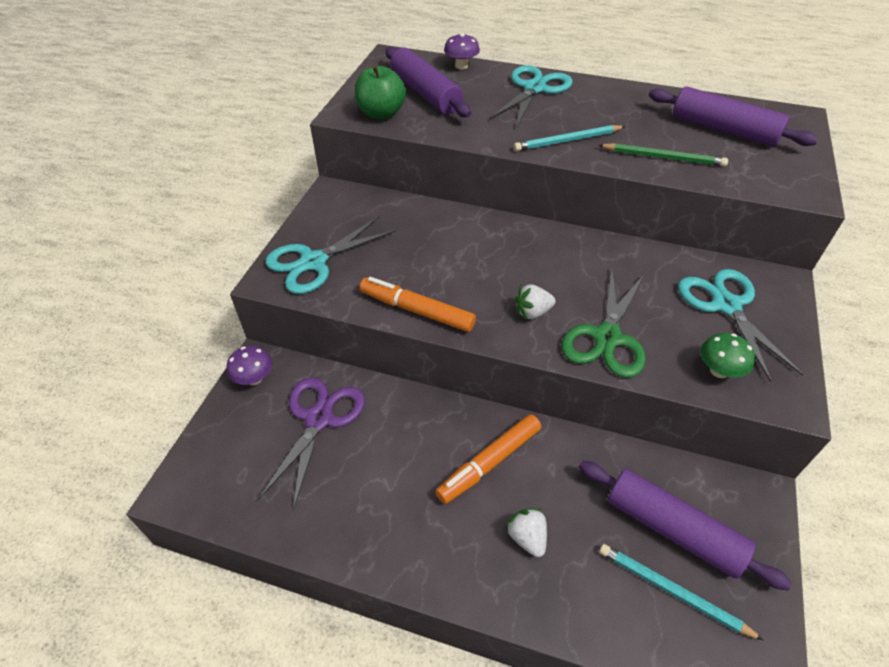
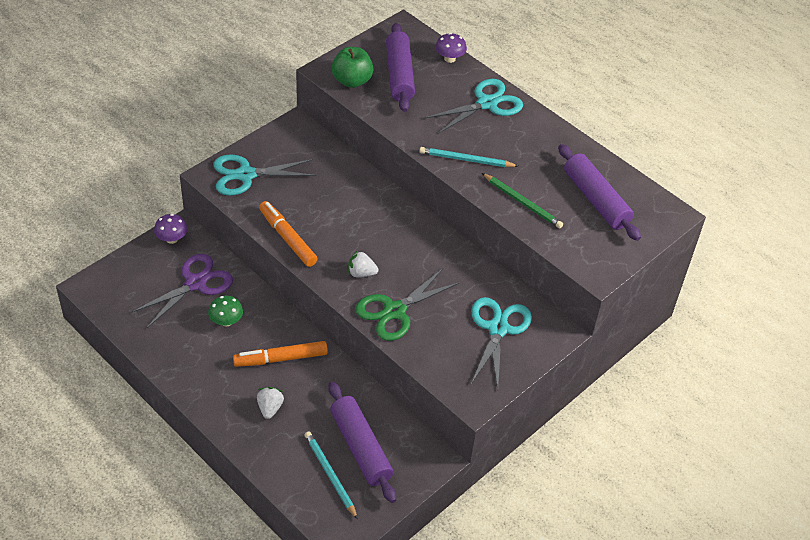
camera: 25 degrees right, 0 degrees up
green mushroom [701,333,755,378] -> green mushroom moved to [208,296,243,326]

